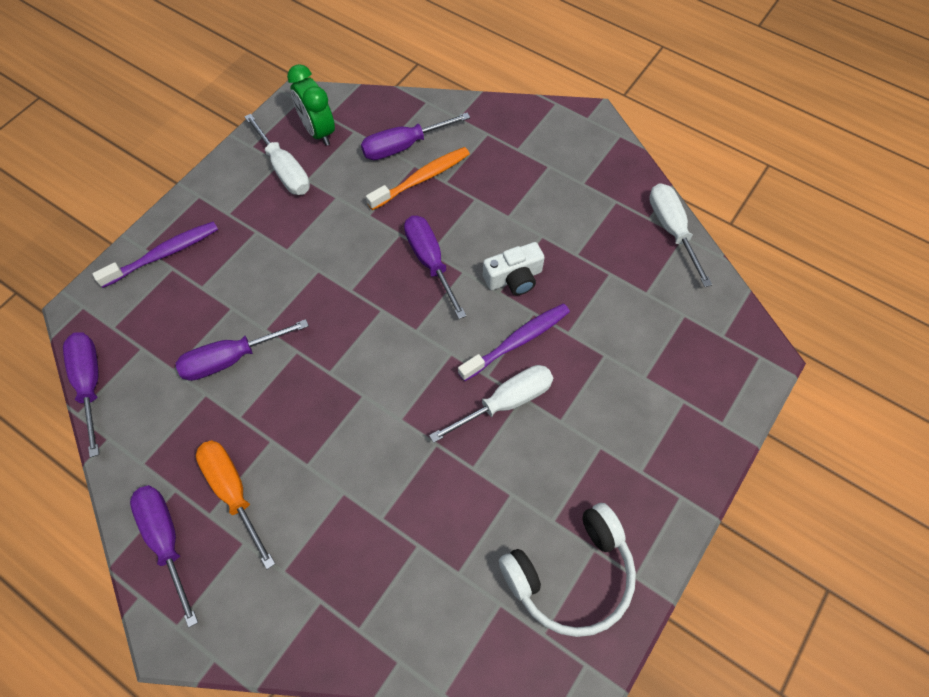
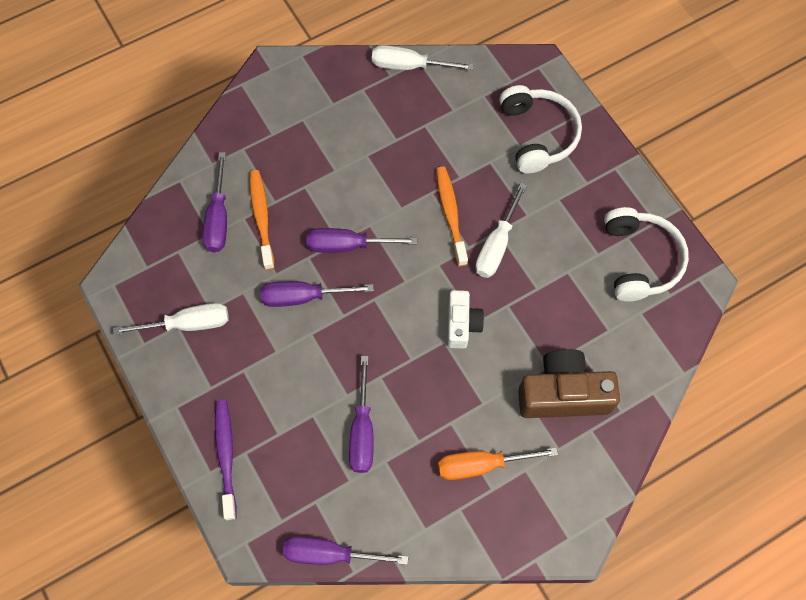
camera: 65 degrees left, 5 degrees up
purple screwdriver [130,485,198,628] -> purple screwdriver moved to [260,281,374,307]
green clock [287,64,335,146] -> none
white screwdriver [429,365,553,443] -> white screwdriver turned 150 degrees counterclockwise [475,183,527,278]
purple toothbrush [458,303,570,381] -> orange toothbrush [436,166,468,266]
white camera [483,242,545,295] -> white camera moved to [448,290,484,349]
none -> white headphones [499,85,582,174]
none -> brown camera [518,349,620,418]

